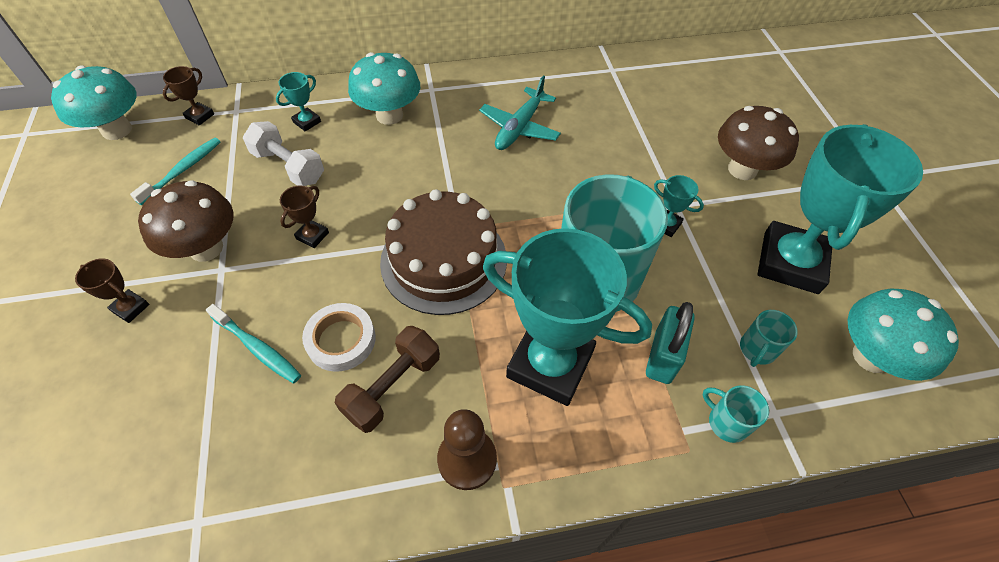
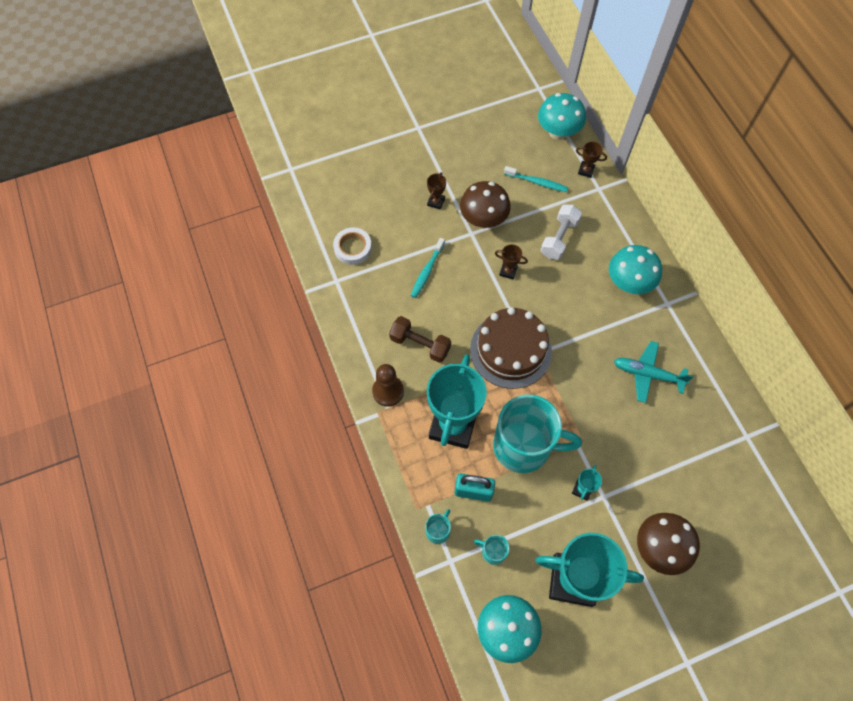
camera: 80 degrees right, 10 degrees up
turquoise trophy [276,72,321,131] -> none
white tape [302,303,376,372] -> white tape moved to [333,227,372,265]

